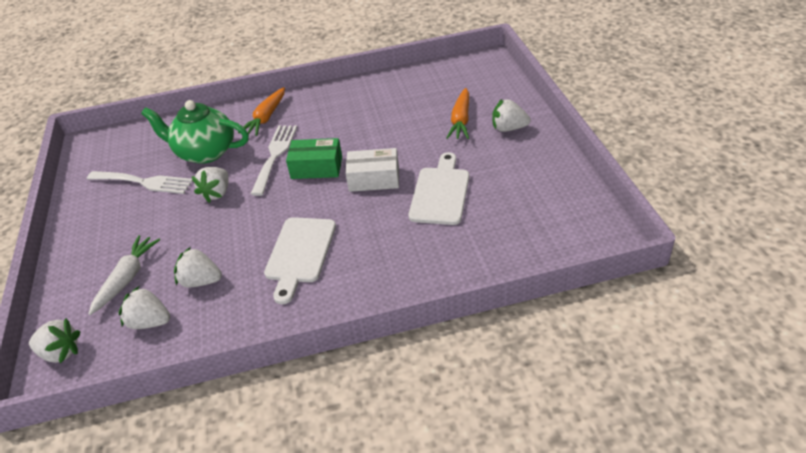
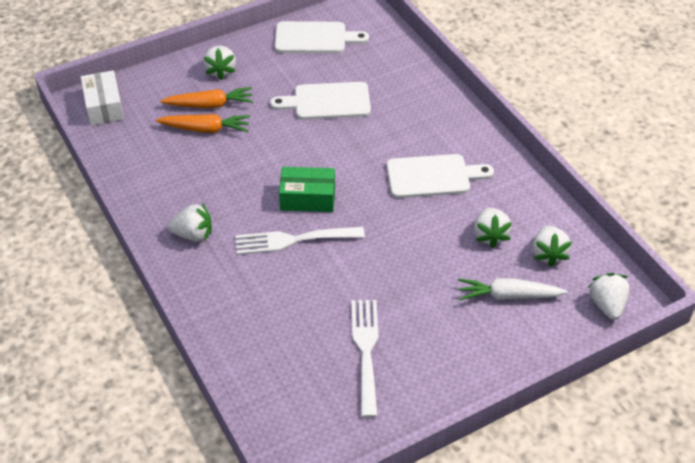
camera: 110 degrees left, 5 degrees up
green teapot [141,100,249,164] -> none
white strawberry [192,167,229,203] -> white strawberry moved to [168,203,212,242]
orange carrot [238,87,285,136] -> orange carrot moved to [156,114,250,133]
green box [286,138,342,179] -> green box turned 75 degrees counterclockwise [279,167,335,212]
white box [345,148,399,192] -> white box moved to [81,70,124,125]
none -> white cutting board [275,21,369,53]

